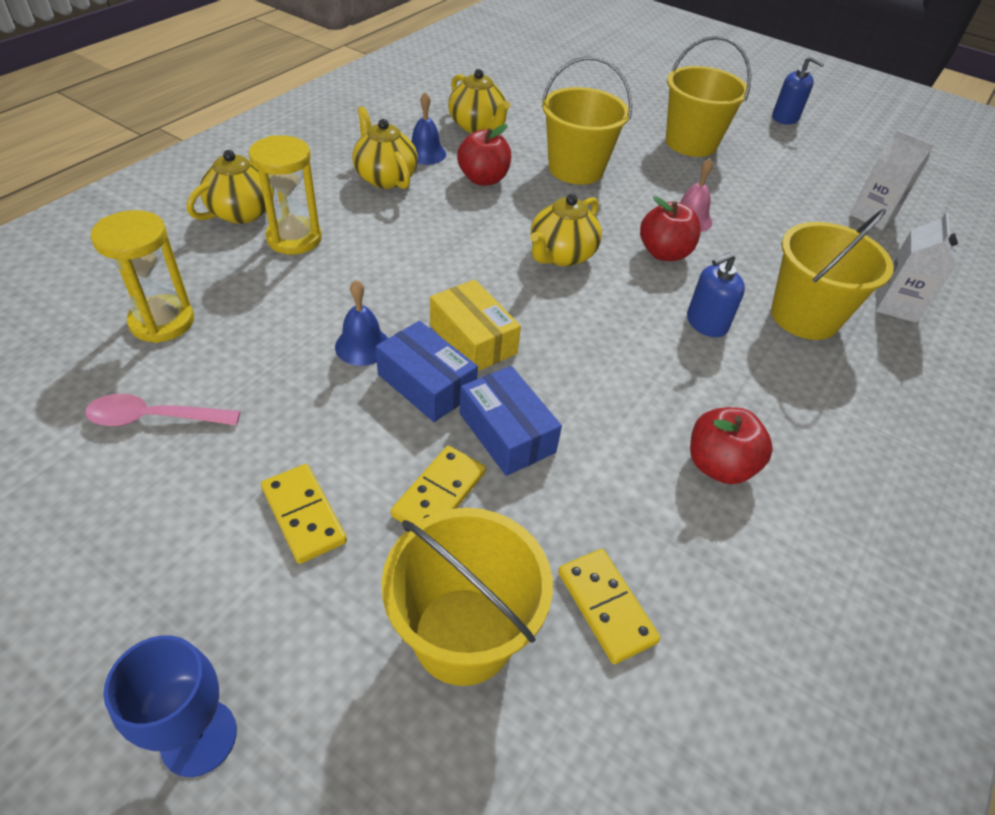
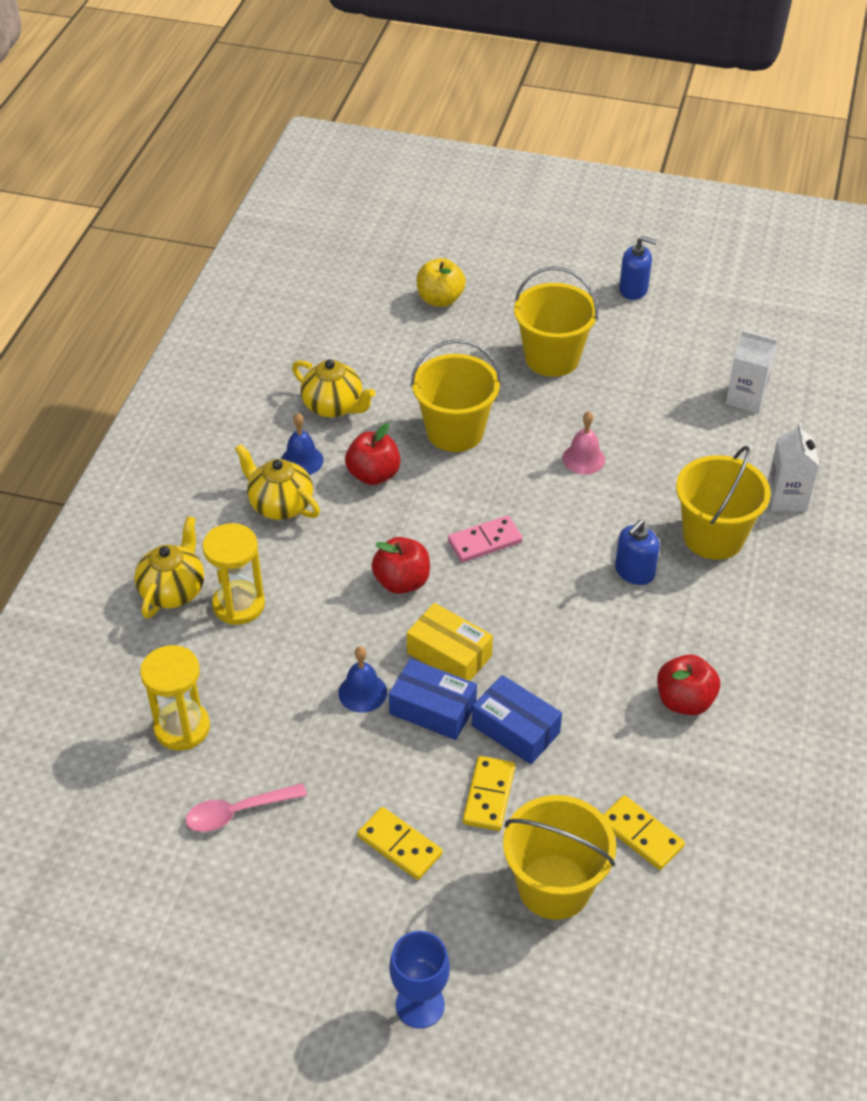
camera: 15 degrees left, 0 degrees up
yellow teapot [530,194,602,267] -> pink domino [448,516,523,562]
red apple [640,196,701,261] -> red apple moved to [371,537,430,594]
none -> yellow apple [416,258,466,307]

